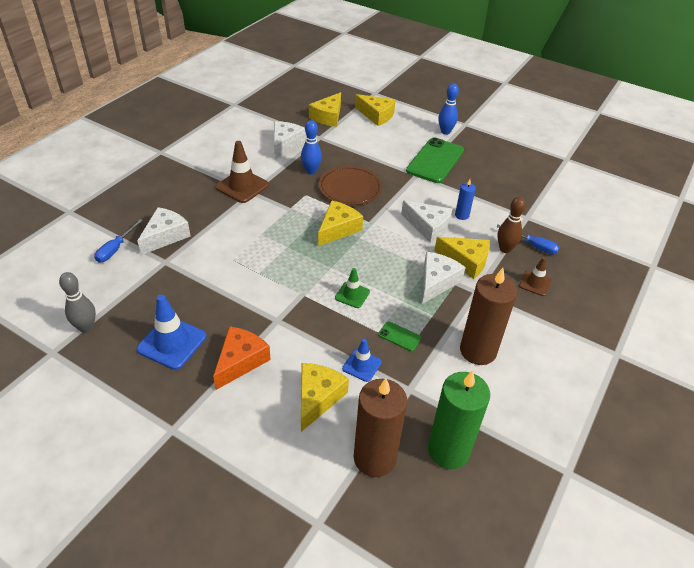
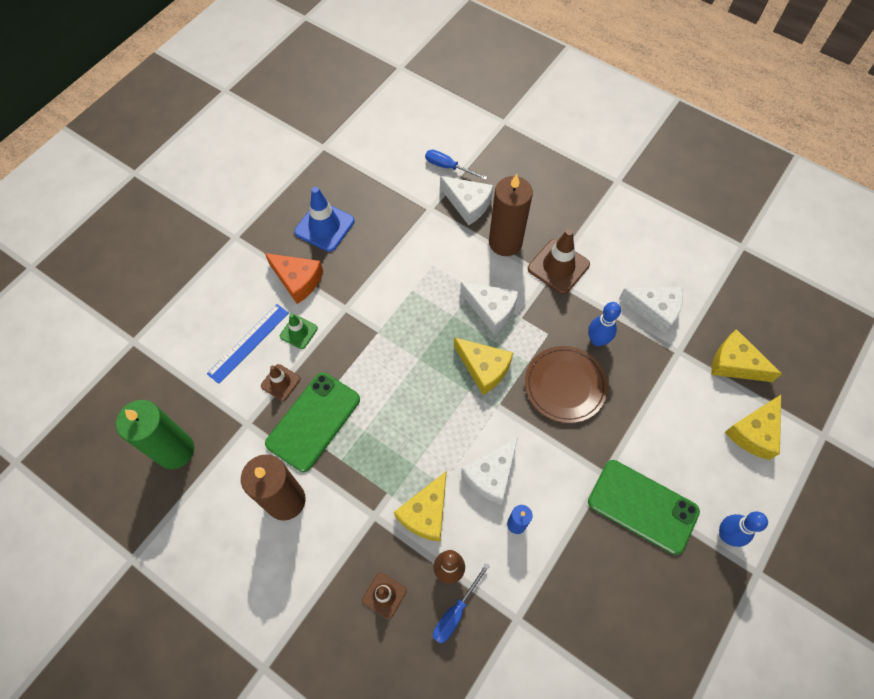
camera: 95 degrees right, 20 degrees up
grey bowling pin [59,272,96,333] -> none
yellow cheese [301,363,349,432] -> blue ruler [207,304,289,384]
green traffic cone [335,268,370,308] -> green traffic cone moved to [280,313,318,349]
blue traffic cone [342,339,382,382] -> brown traffic cone [261,364,300,401]
brown candle [354,378,407,477] -> brown candle moved to [489,174,533,256]
green phone [378,321,421,351] -> green phone [265,372,360,472], size x2.31
white cheese [422,252,466,304] -> white cheese moved to [460,282,519,334]

